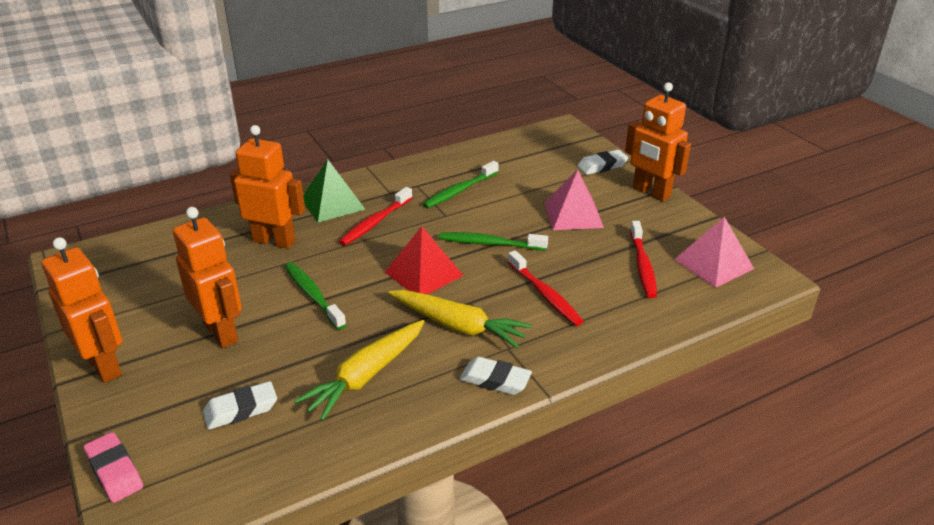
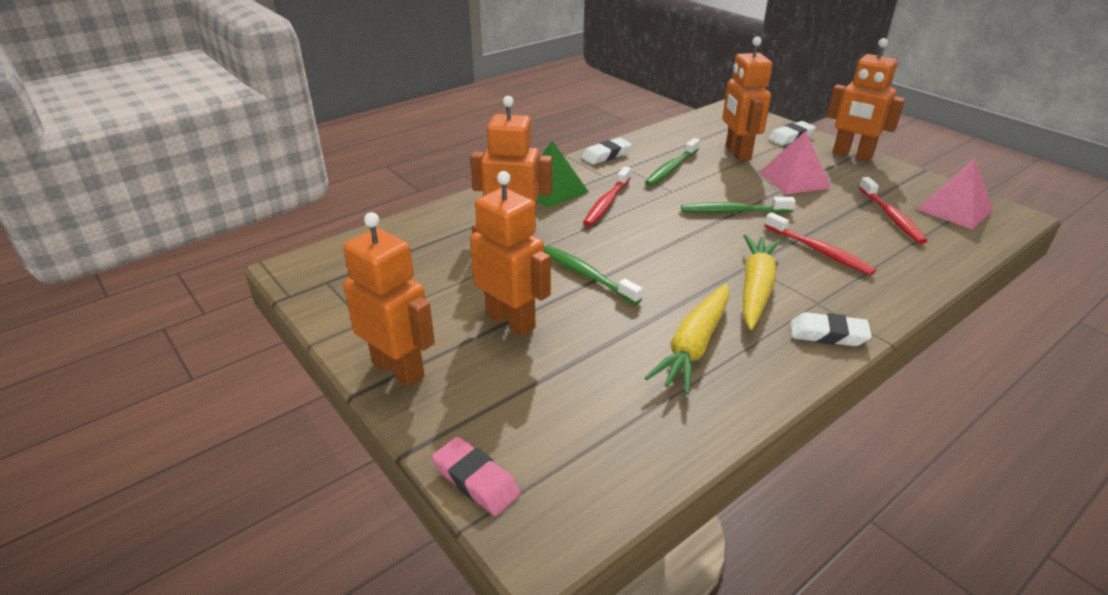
camera: 10 degrees left, 0 degrees up
white eraser [203,381,277,430] -> white eraser moved to [582,138,632,165]
red pyramid [385,226,463,294] -> none
yellow carrot [388,290,532,349] -> yellow carrot turned 90 degrees counterclockwise [743,234,780,330]
none -> orange robot [722,36,772,161]

